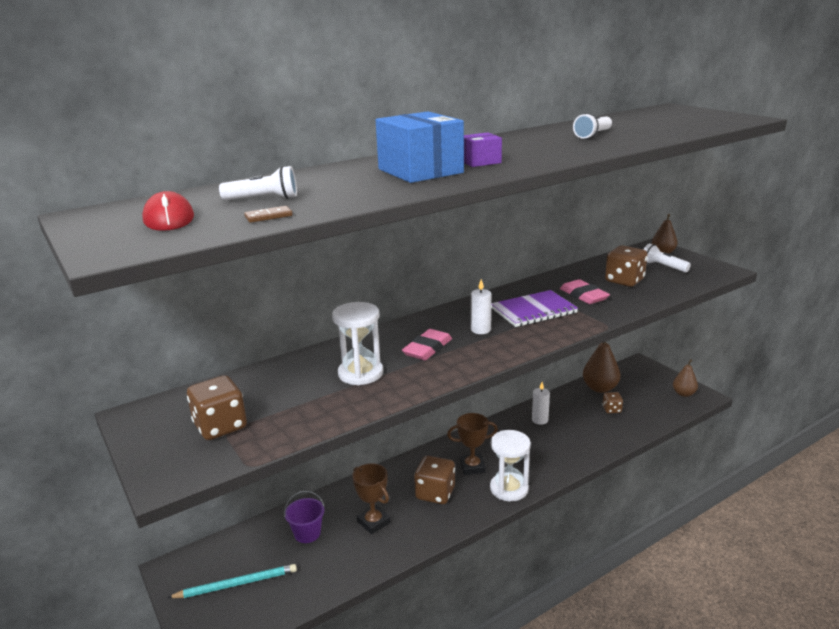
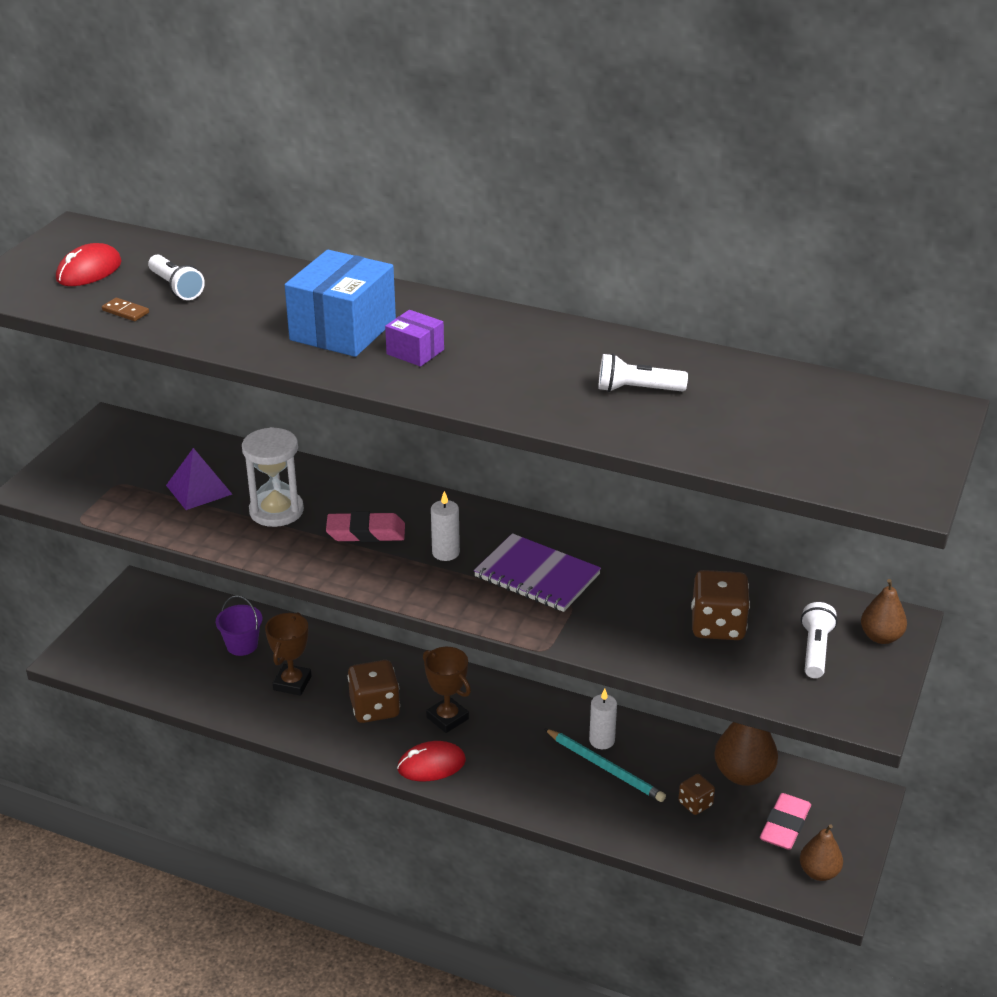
camera: 55 degrees right, 10 degrees up
turquoise pencil [167,564,297,598] -> turquoise pencil moved to [544,728,666,802]
brown dice [187,375,247,440] -> none
white hourglass [490,430,531,501] -> red mouse [397,741,466,781]
pink eraser [560,279,610,304] -> pink eraser moved to [760,793,811,850]
none -> purple pyramid [166,448,232,510]

